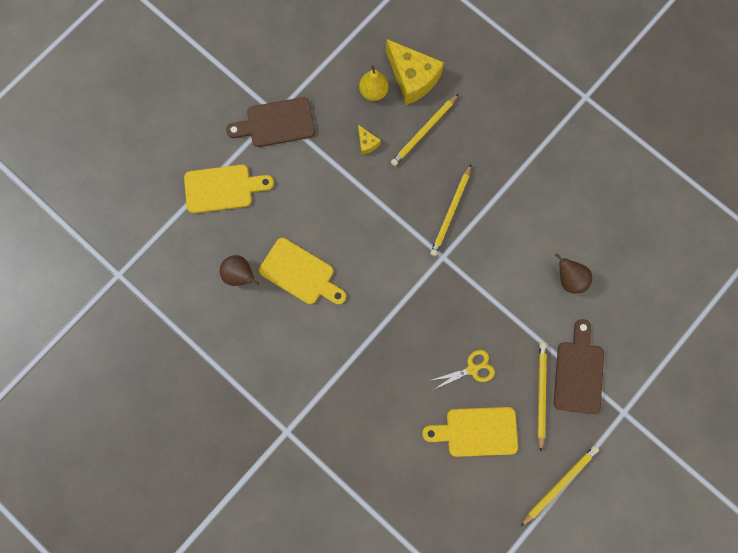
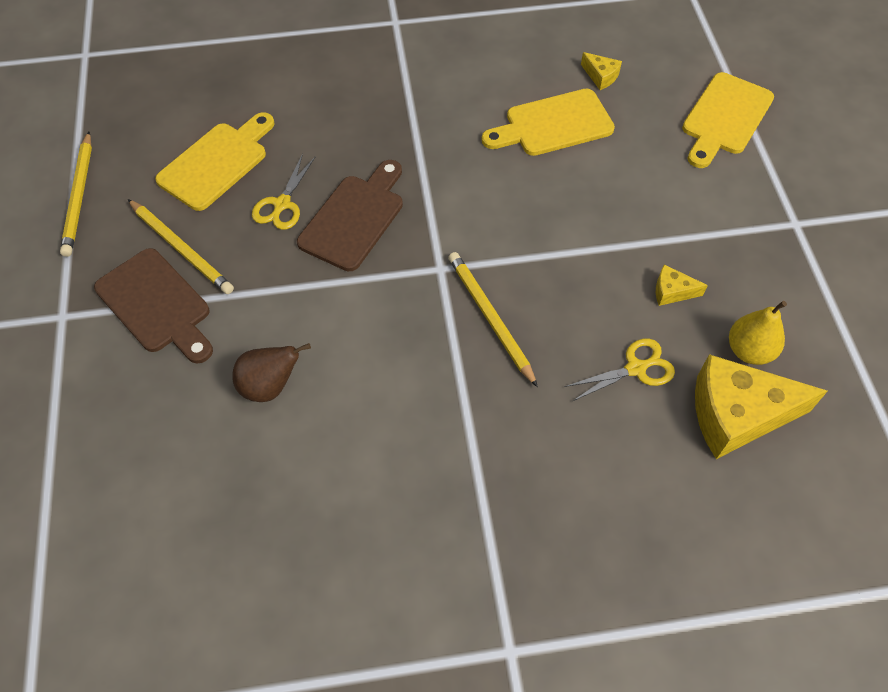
camera: 130 degrees right, 20 degrees down
brown pear [220,255,259,286] -> yellow cheese [581,52,622,90]
brown cutting board [226,97,315,147] -> brown cutting board moved to [297,160,403,271]
yellow pencil [391,94,459,166] -> yellow scissors [565,339,675,401]

